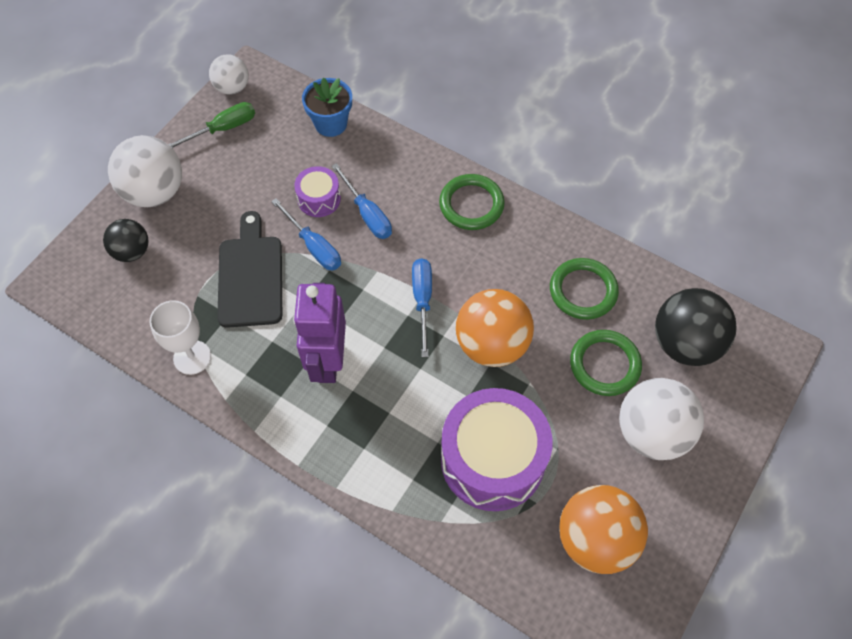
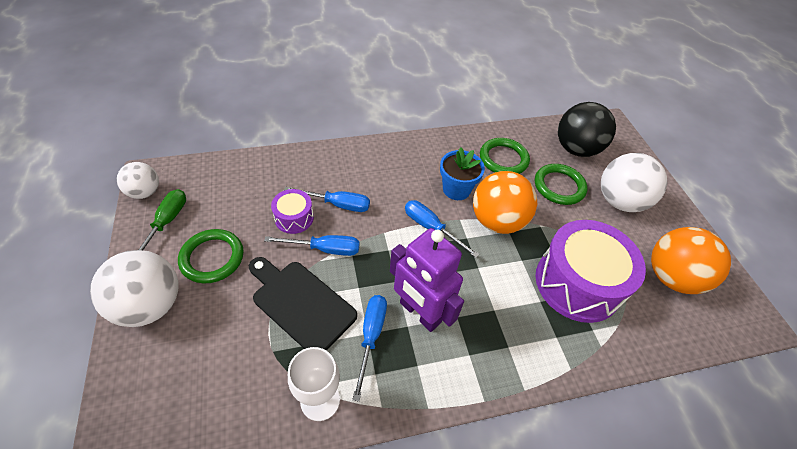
camera: 50 degrees left, 10 degrees down
black ball [103,219,149,262] -> none
blue flower pot [302,78,352,137] -> blue flower pot moved to [440,147,485,200]
green ring [439,174,505,230] -> green ring moved to [178,229,244,283]
none -> blue screwdriver [352,295,387,402]

